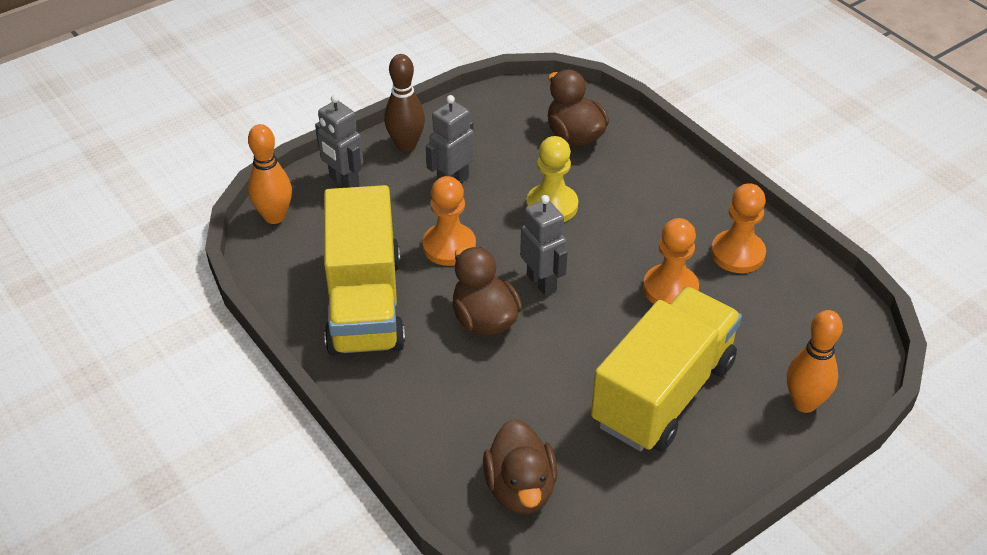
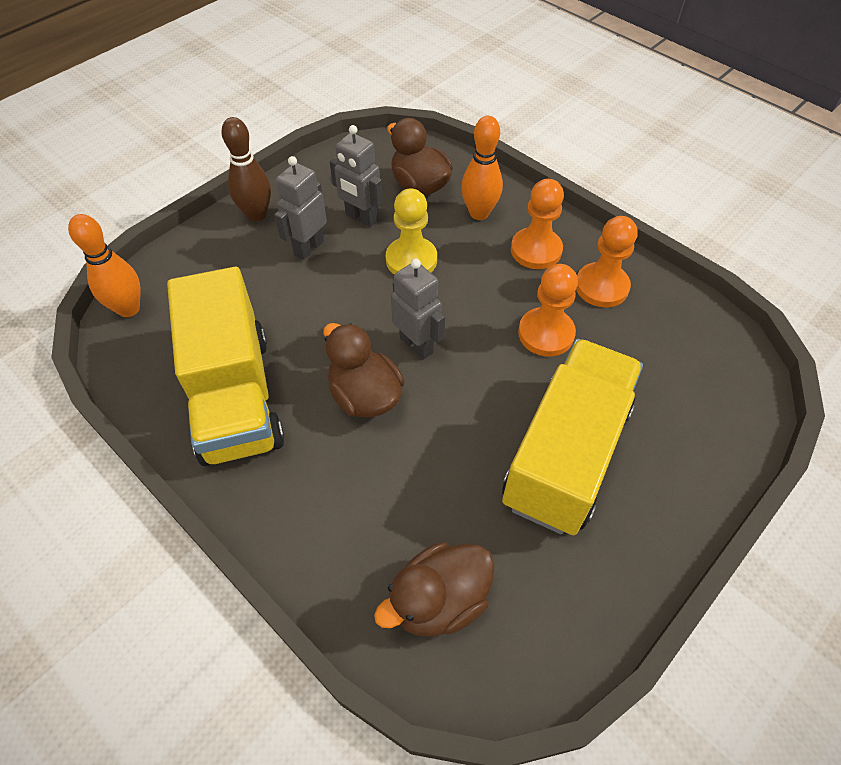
camera: 10 degrees left, 10 degrees up
grey robot [315,94,363,188] -> grey robot moved to [330,125,383,227]
orange pawn [422,176,476,266] -> orange pawn moved to [511,179,564,269]
brown duck [483,419,558,514] -> brown duck turned 75 degrees clockwise [374,542,495,637]
orange bowling pin [787,310,843,413] -> orange bowling pin moved to [461,116,503,220]

